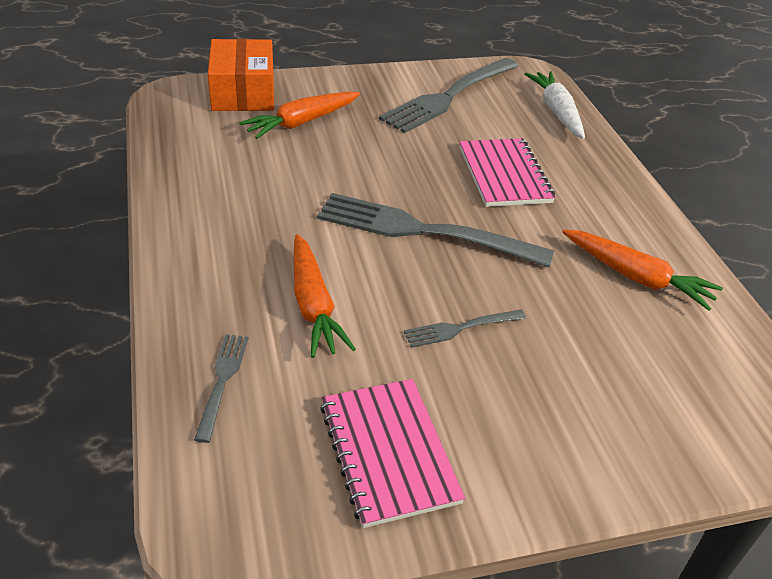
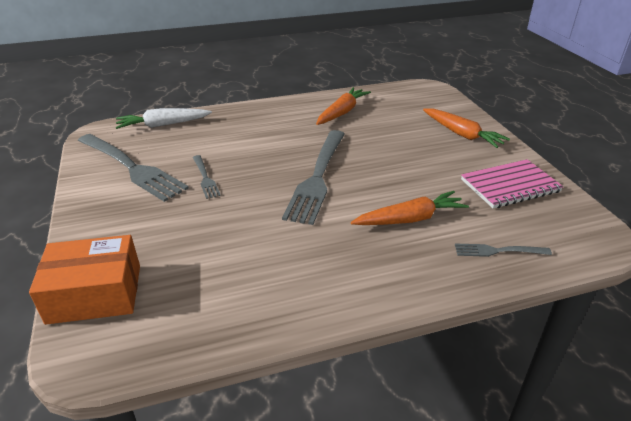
camera: 90 degrees left, 5 degrees down
orange carrot [239,92,360,139] -> orange carrot moved to [423,109,510,148]
grey fork [404,310,526,348] -> grey fork moved to [193,155,221,199]
pink notebook [460,138,555,207] -> none

